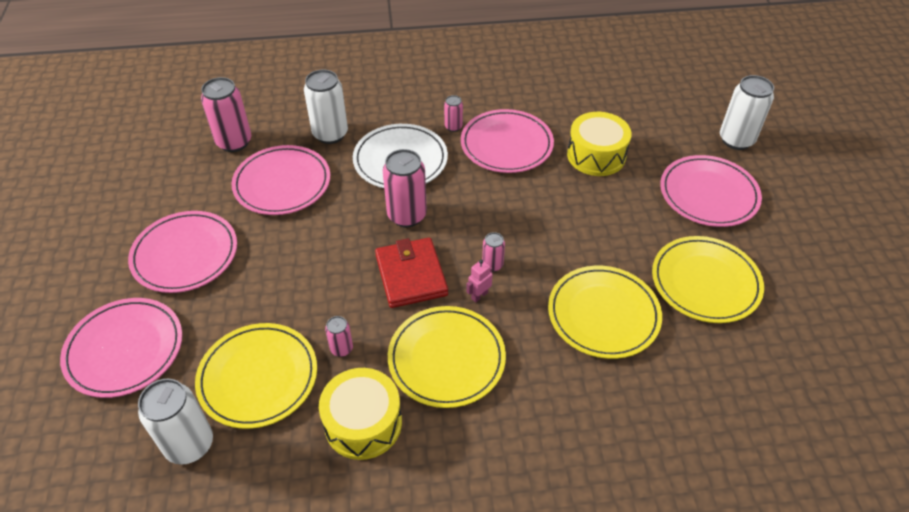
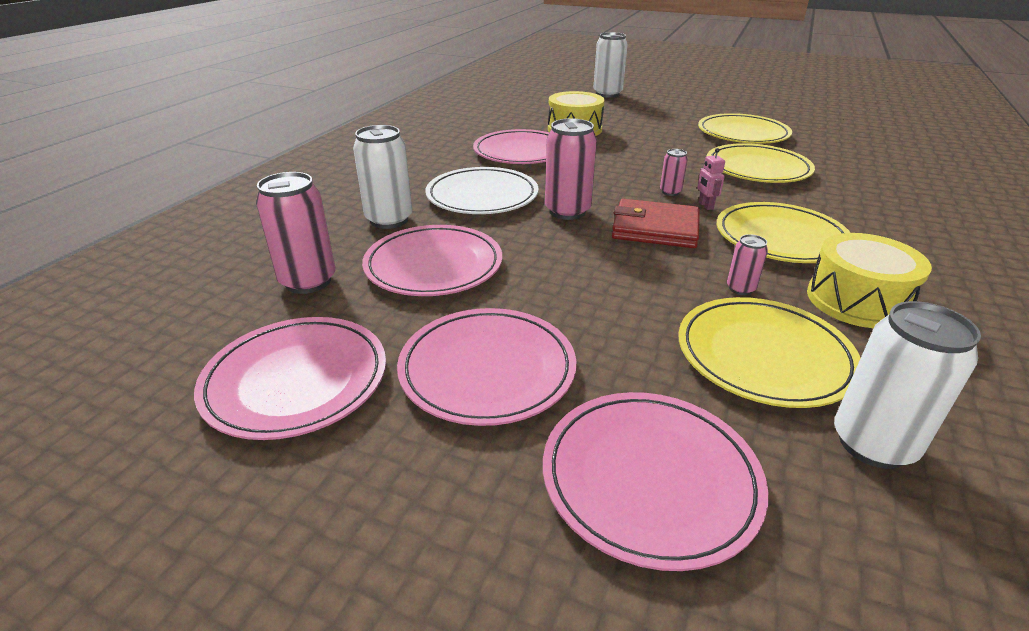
camera: 60 degrees left, 15 degrees down
pink can [444,95,463,132] -> none
pink plate [660,155,762,227] -> pink plate moved to [194,317,386,440]

